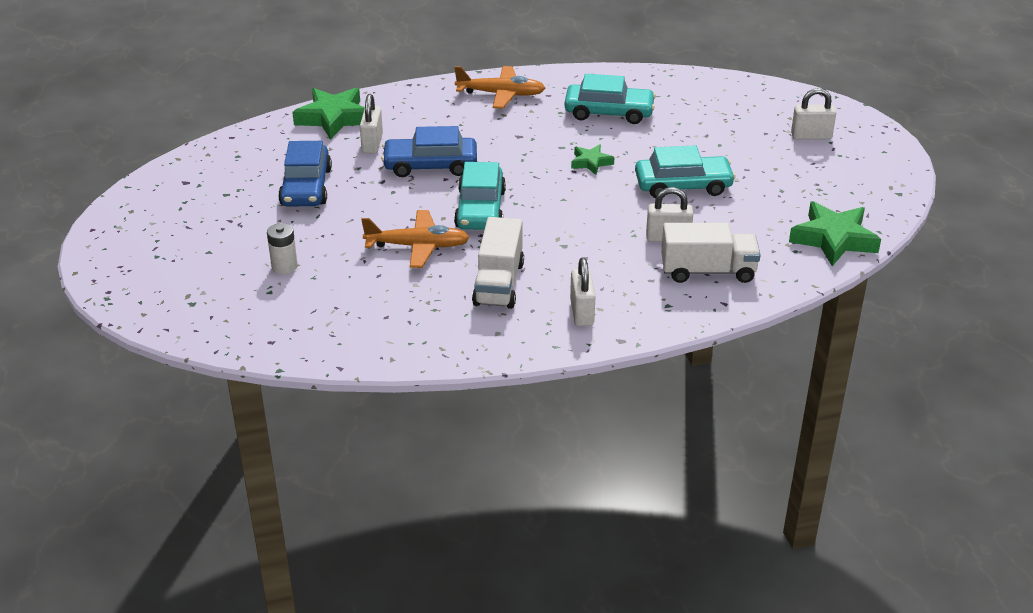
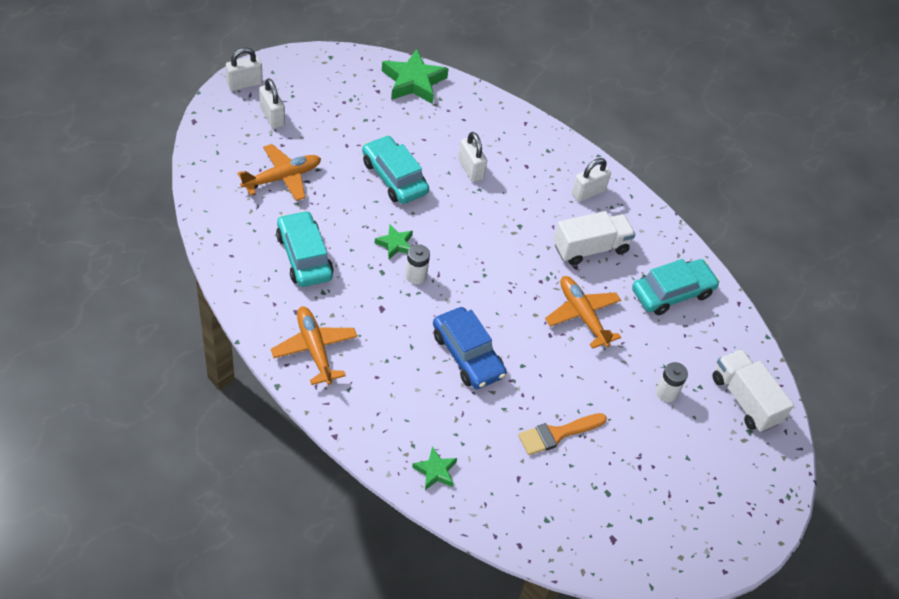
camera: 125 degrees left, 15 degrees up
blue car [278,141,332,207] -> orange brush [518,413,607,455]
green star [292,88,365,140] -> green star [412,447,457,490], size x0.54
white padlock [360,94,383,154] -> white padlock moved to [226,48,263,91]
turquoise car [454,162,506,230] -> turquoise car moved to [632,259,720,315]
white truck [661,223,761,283] -> white truck moved to [712,349,794,433]
none -> orange plane [238,144,321,201]
none -> white battery [405,244,430,284]

